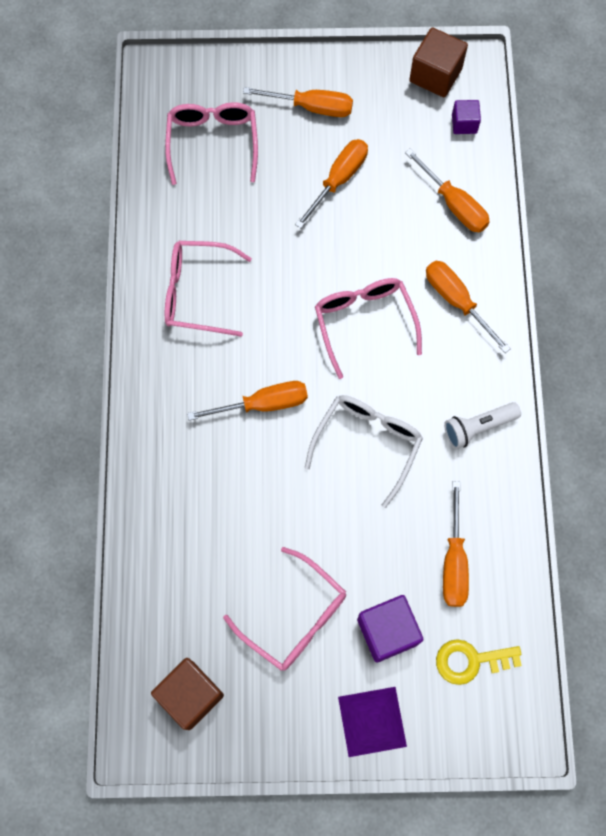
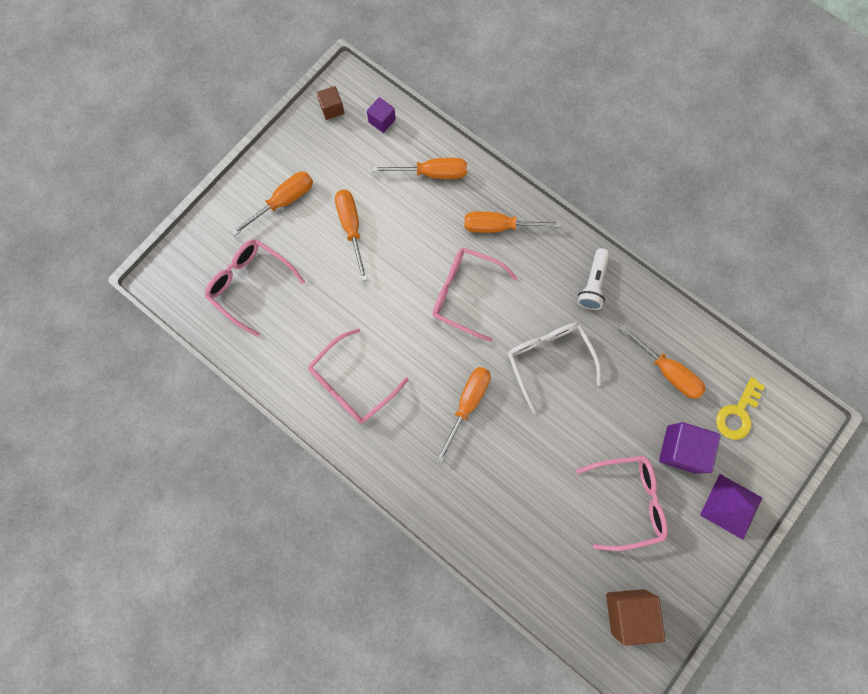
camera: 50 degrees left, 5 degrees up
brown cube [409,27,468,97] -> brown cube [317,86,345,120], size x0.58

